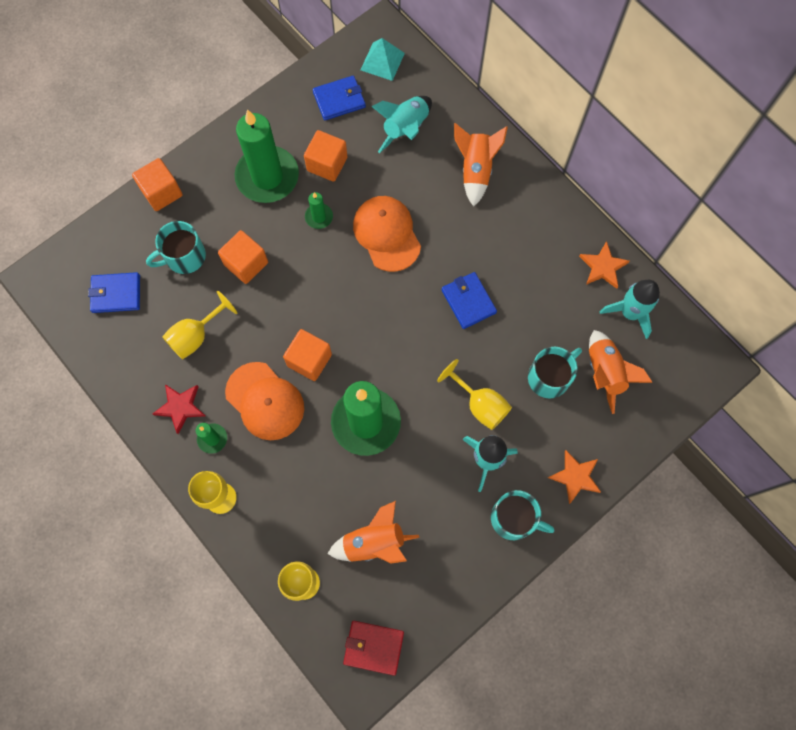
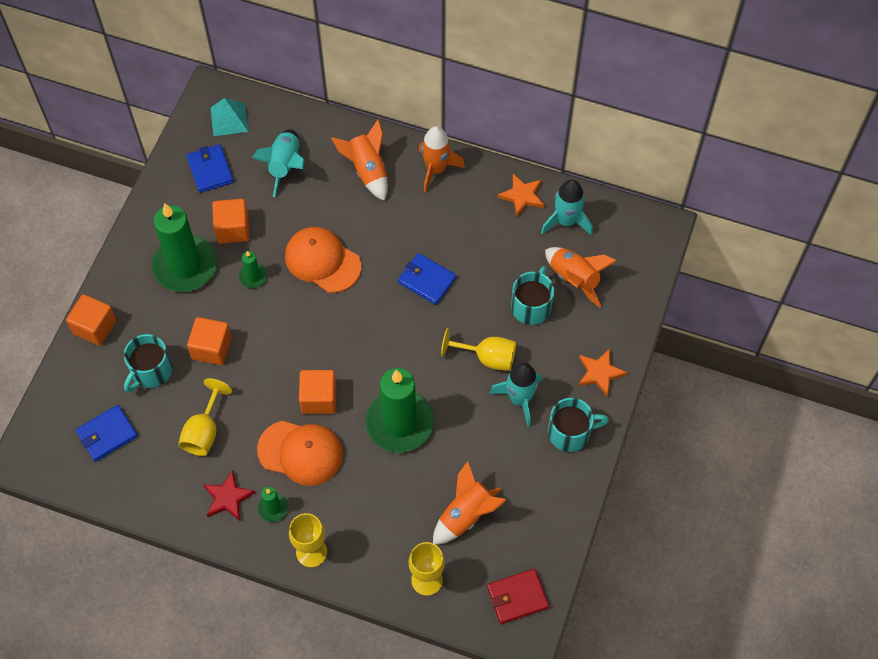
camera: 30 degrees left, 10 degrees down
blue wallet [313,76,366,120] -> blue wallet turned 60 degrees counterclockwise [186,144,234,193]
none -> orange rocket [419,126,465,192]

